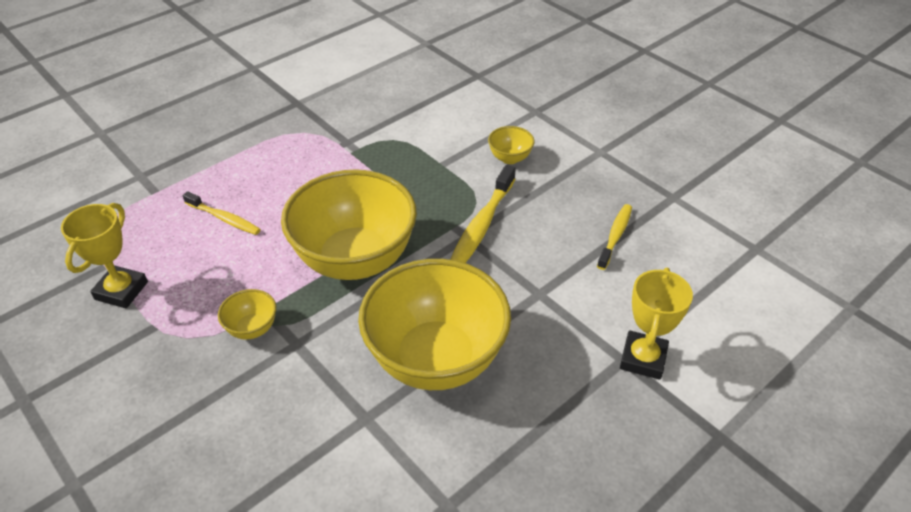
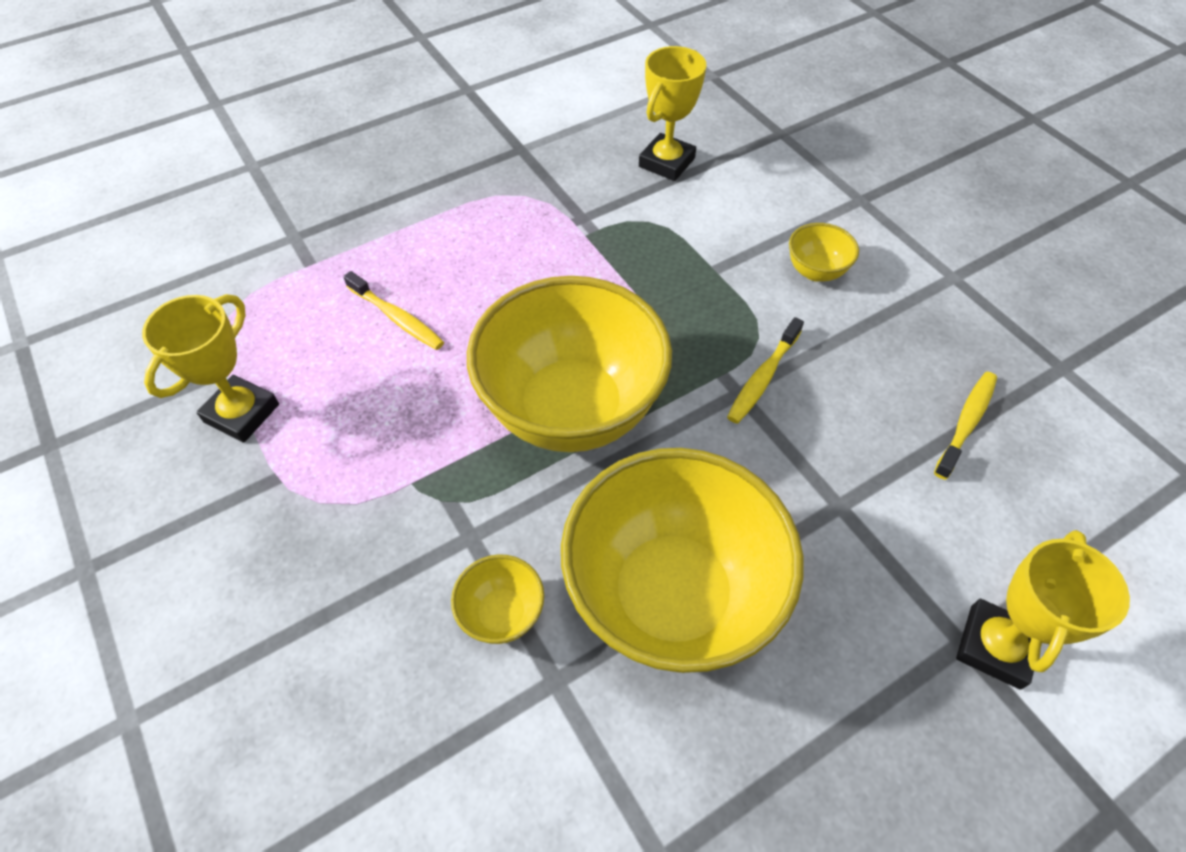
camera: 10 degrees right, 10 degrees up
yellow bowl [218,289,276,340] -> yellow bowl moved to [451,554,544,644]
yellow toothbrush [450,165,516,263] -> yellow toothbrush [727,317,804,424], size x0.65
none -> yellow trophy [639,46,707,181]

